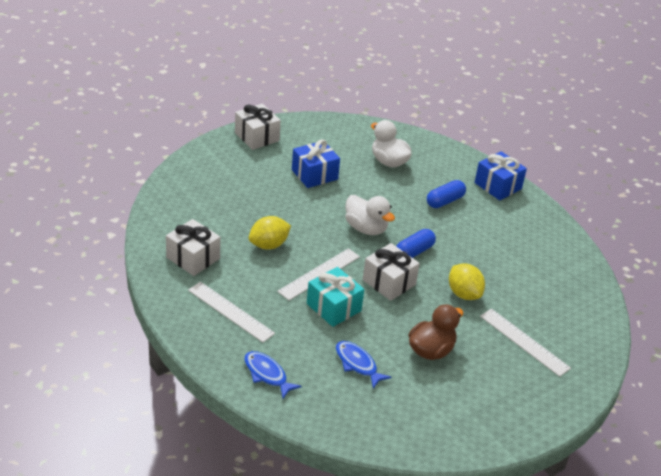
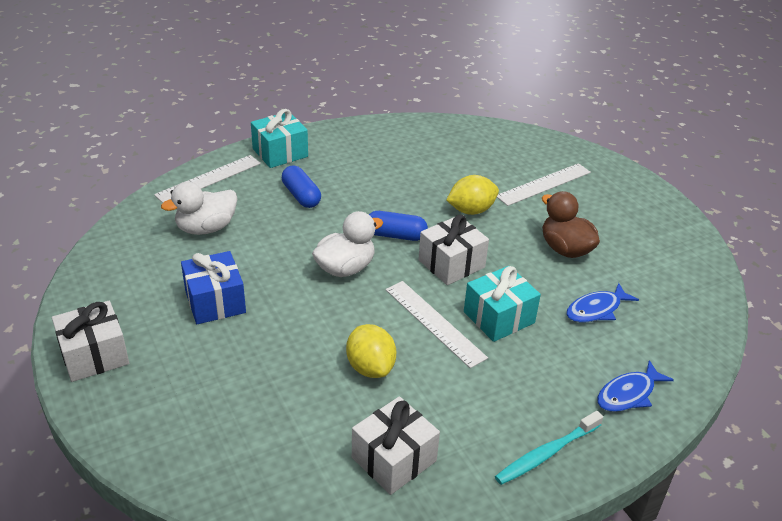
camera: 80 degrees left, 0 degrees up
white ruler [188,282,275,343] -> white ruler moved to [154,155,261,203]
blue capsule [396,229,436,258] -> blue capsule turned 45 degrees counterclockwise [369,211,428,241]
blue gift [475,151,527,200] -> turquoise gift [251,109,308,168]
none -> turquoise toothbrush [495,411,603,485]

